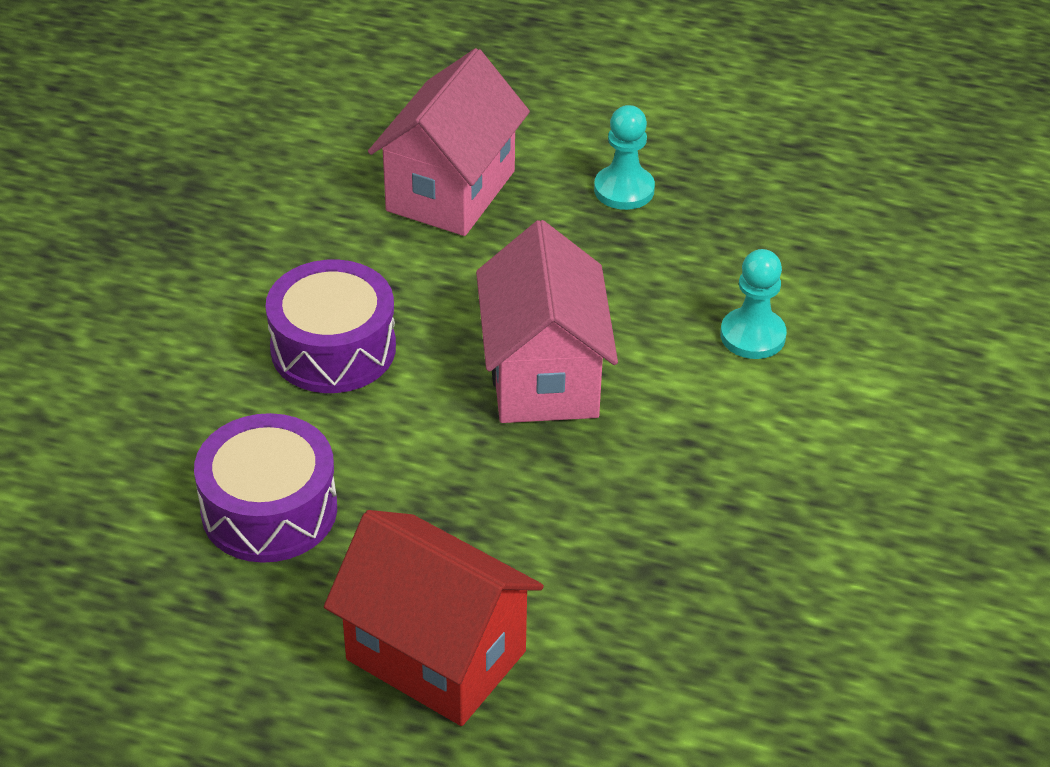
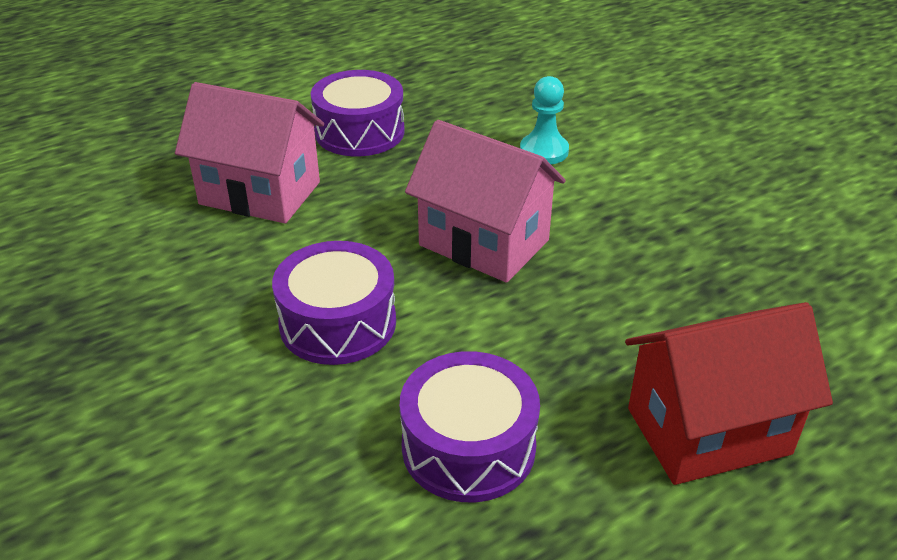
camera: 50 degrees left, 5 degrees down
pink house [368,48,530,236] -> pink house turned 45 degrees counterclockwise [175,82,324,223]
turquoise pawn [594,105,655,210] -> purple drum [311,70,405,156]

